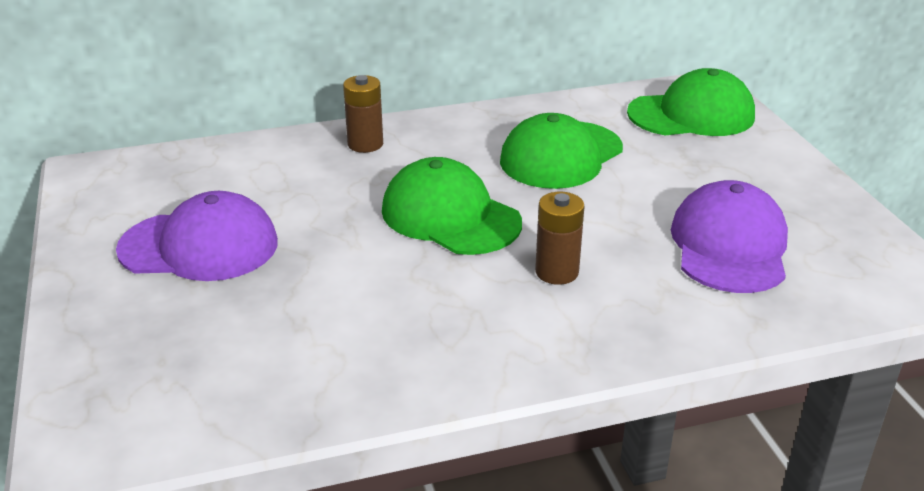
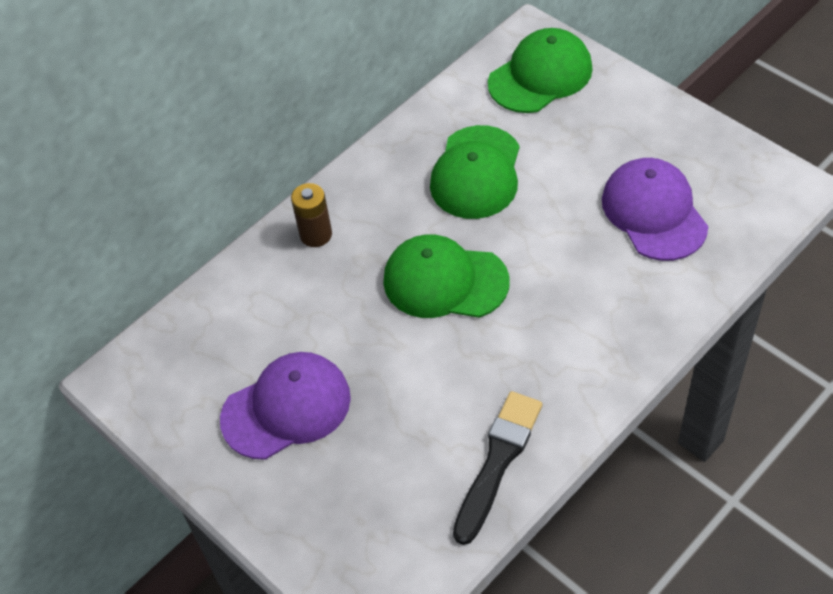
camera: 25 degrees left, 20 degrees up
brown battery [535,192,585,285] -> none
none -> black brush [453,391,542,545]

